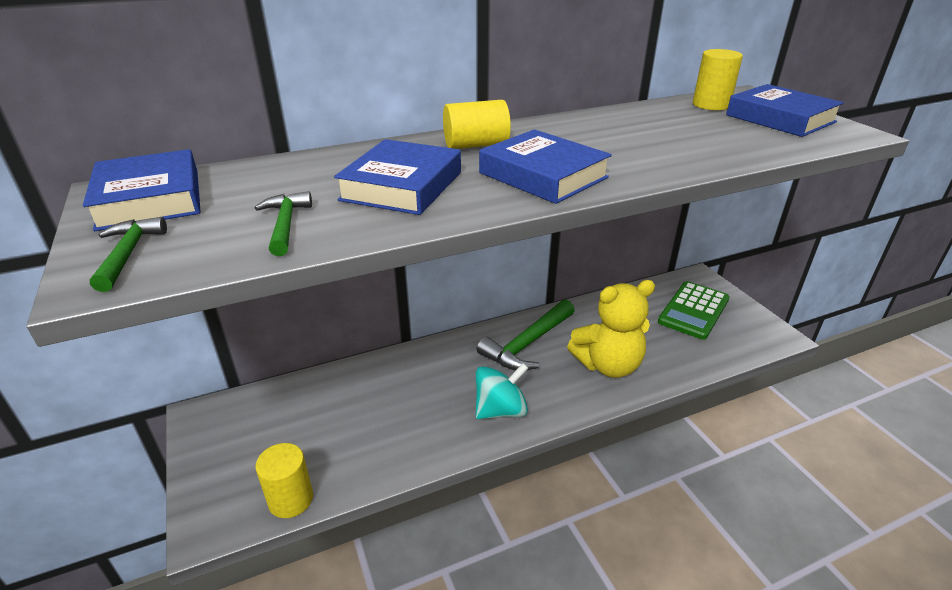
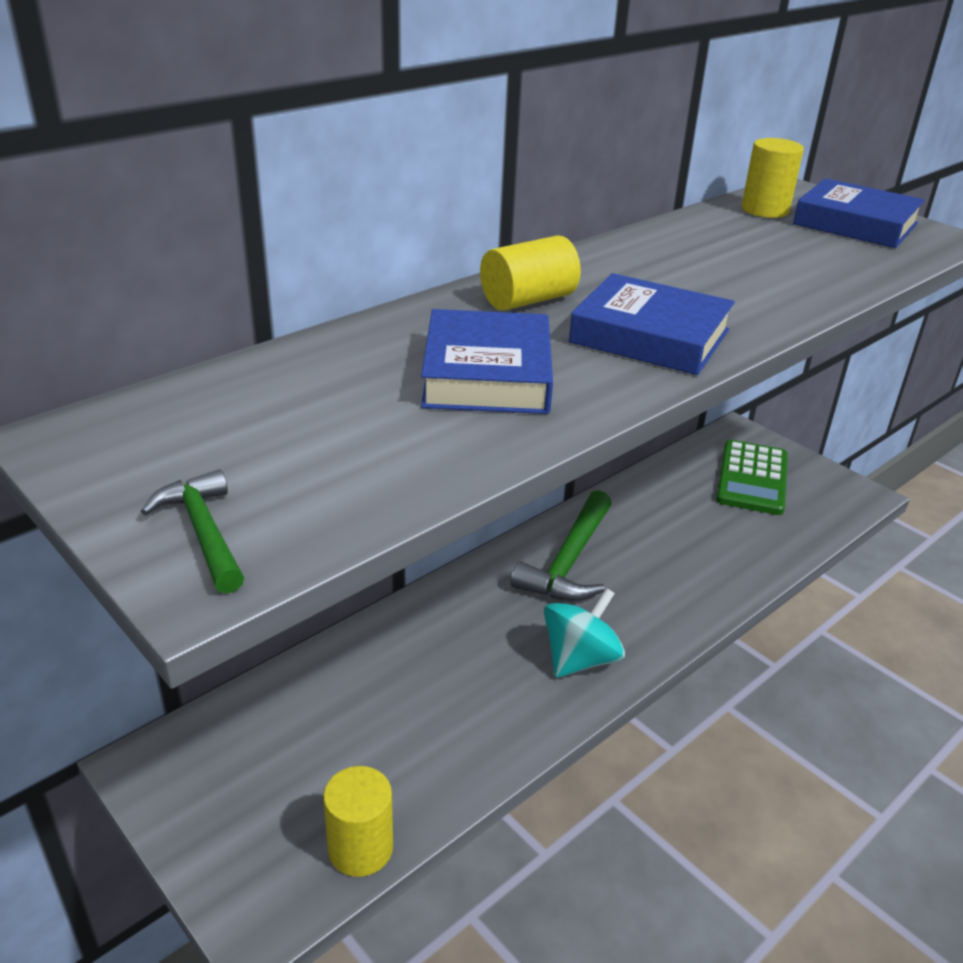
camera: 20 degrees left, 0 degrees up
blue book [83,149,200,231] -> none
green hammer [255,191,312,256] -> none
yellow teddy bear [567,280,655,378] -> none

